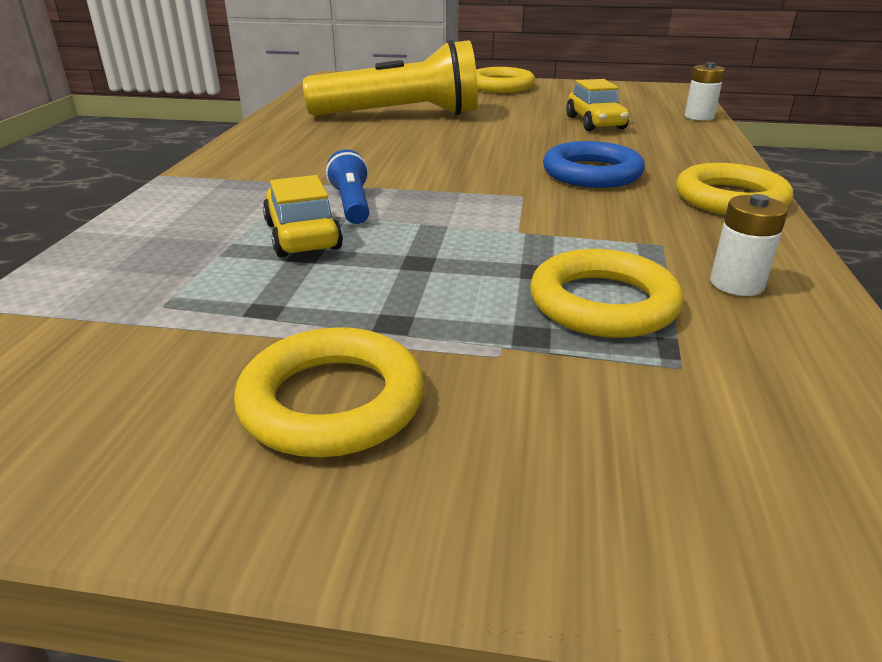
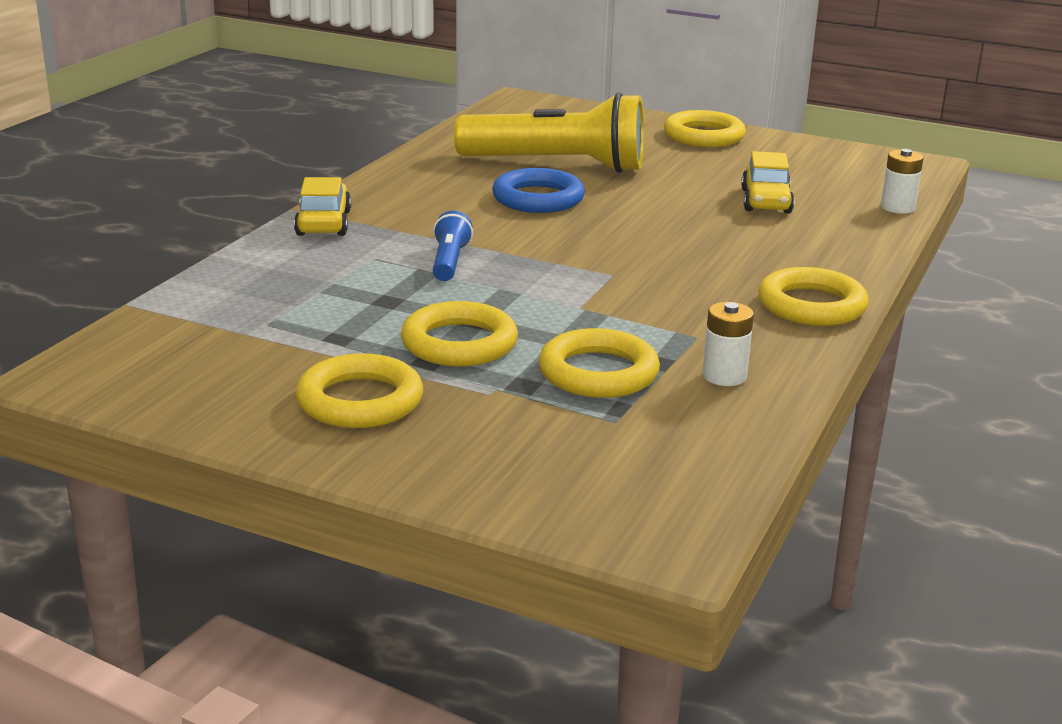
camera: 15 degrees right, 5 degrees down
yellow car [263,175,343,257] -> yellow car moved to [294,177,351,236]
blue ring [543,141,645,188] -> blue ring moved to [492,168,585,213]
none -> yellow ring [401,301,518,367]

